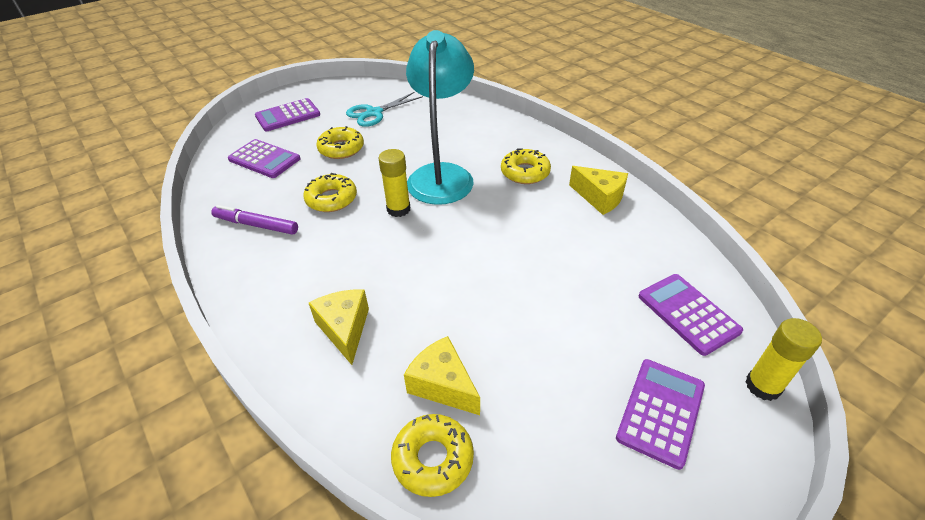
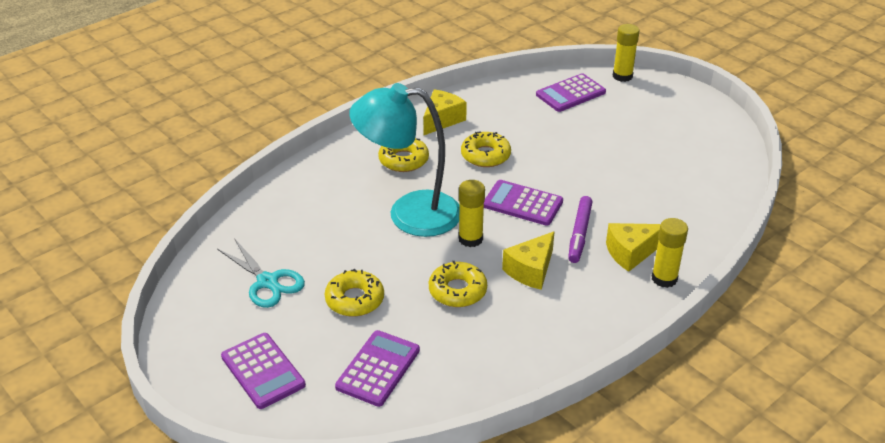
camera: 95 degrees left, 5 degrees down
purple marker [211,205,298,235] -> purple marker moved to [568,196,592,263]
yellow donut [391,414,474,497] -> yellow donut moved to [461,131,511,167]
yellow cheese [404,336,480,415] -> yellow cheese moved to [502,231,555,290]
purple calculator [616,359,705,470] -> purple calculator moved to [484,180,563,226]
none -> yellow glue stick [652,218,688,288]

